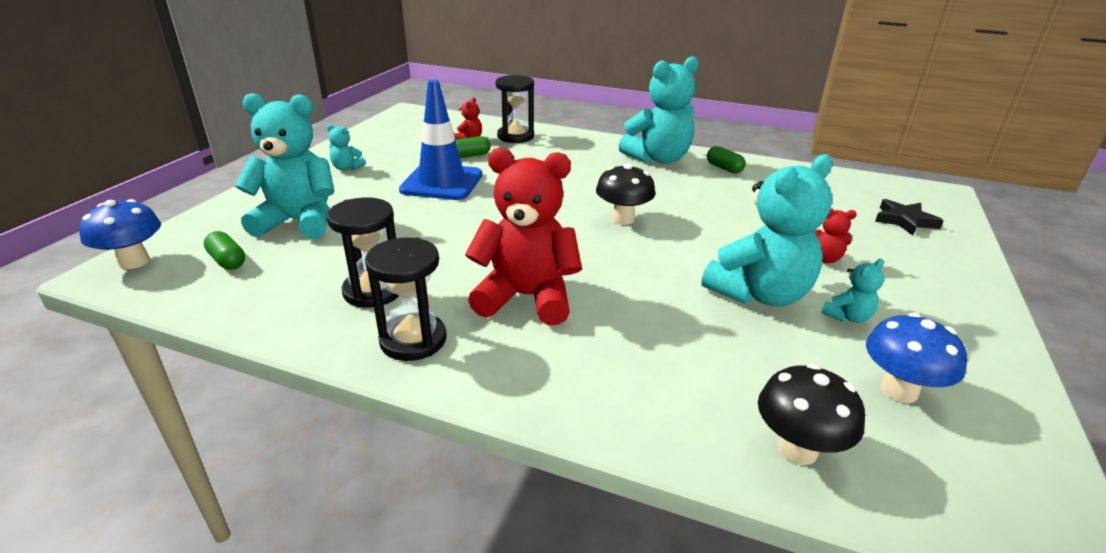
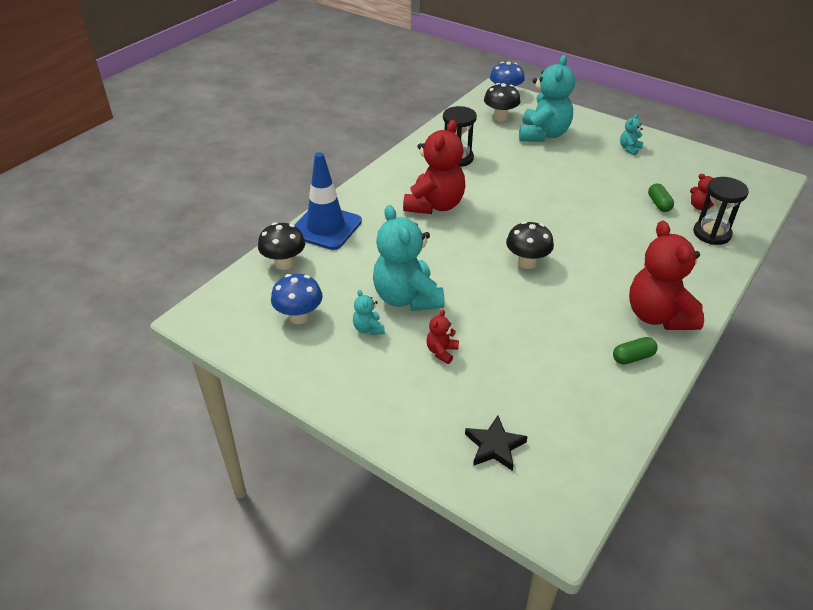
camera: 105 degrees right, 10 degrees up
green capsule [204,231,245,270] -> black mushroom [484,83,520,121]
black hourglass [365,237,447,361] -> none
blue traffic cone [399,80,482,200] -> blue traffic cone moved to [295,152,362,250]
turquoise teddy bear [619,56,699,164] -> red teddy bear [629,221,704,330]

